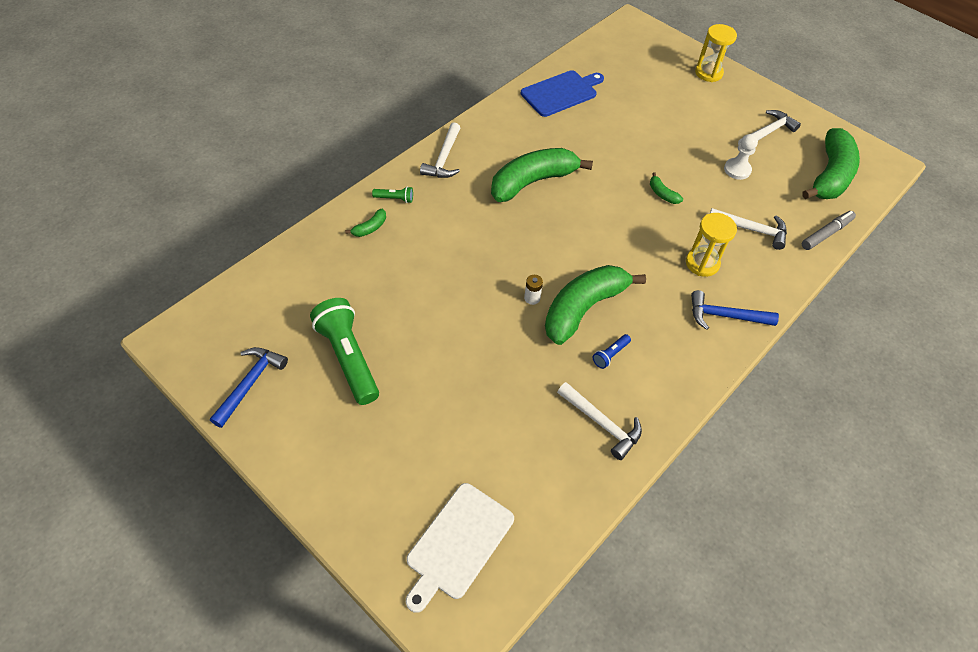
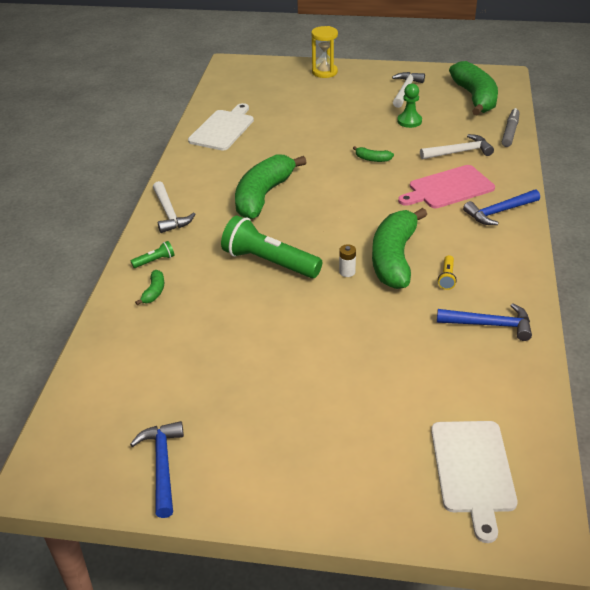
camera: 30 degrees left, 15 degrees down
green flashlight [310,298,379,405] -> green flashlight moved to [221,216,322,278]
blue cutting board [521,70,604,117] -> white cutting board [188,103,254,151]
white hammer [557,382,642,460] -> blue hammer [437,303,532,341]
blue flashlight [593,334,631,369] -> yellow flashlight [438,255,457,290]
yellow hourglass [686,213,737,277] -> pink cutting board [398,165,495,208]
white pawn [724,134,758,180] -> green pawn [397,84,422,128]

